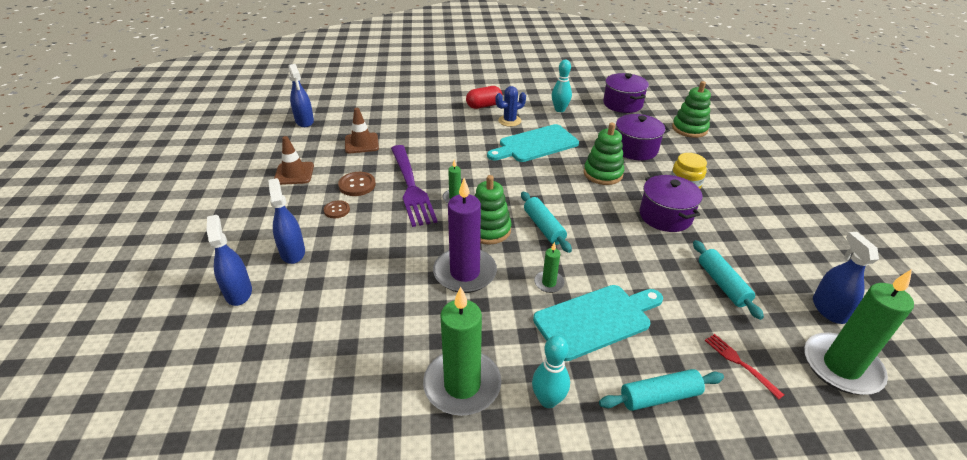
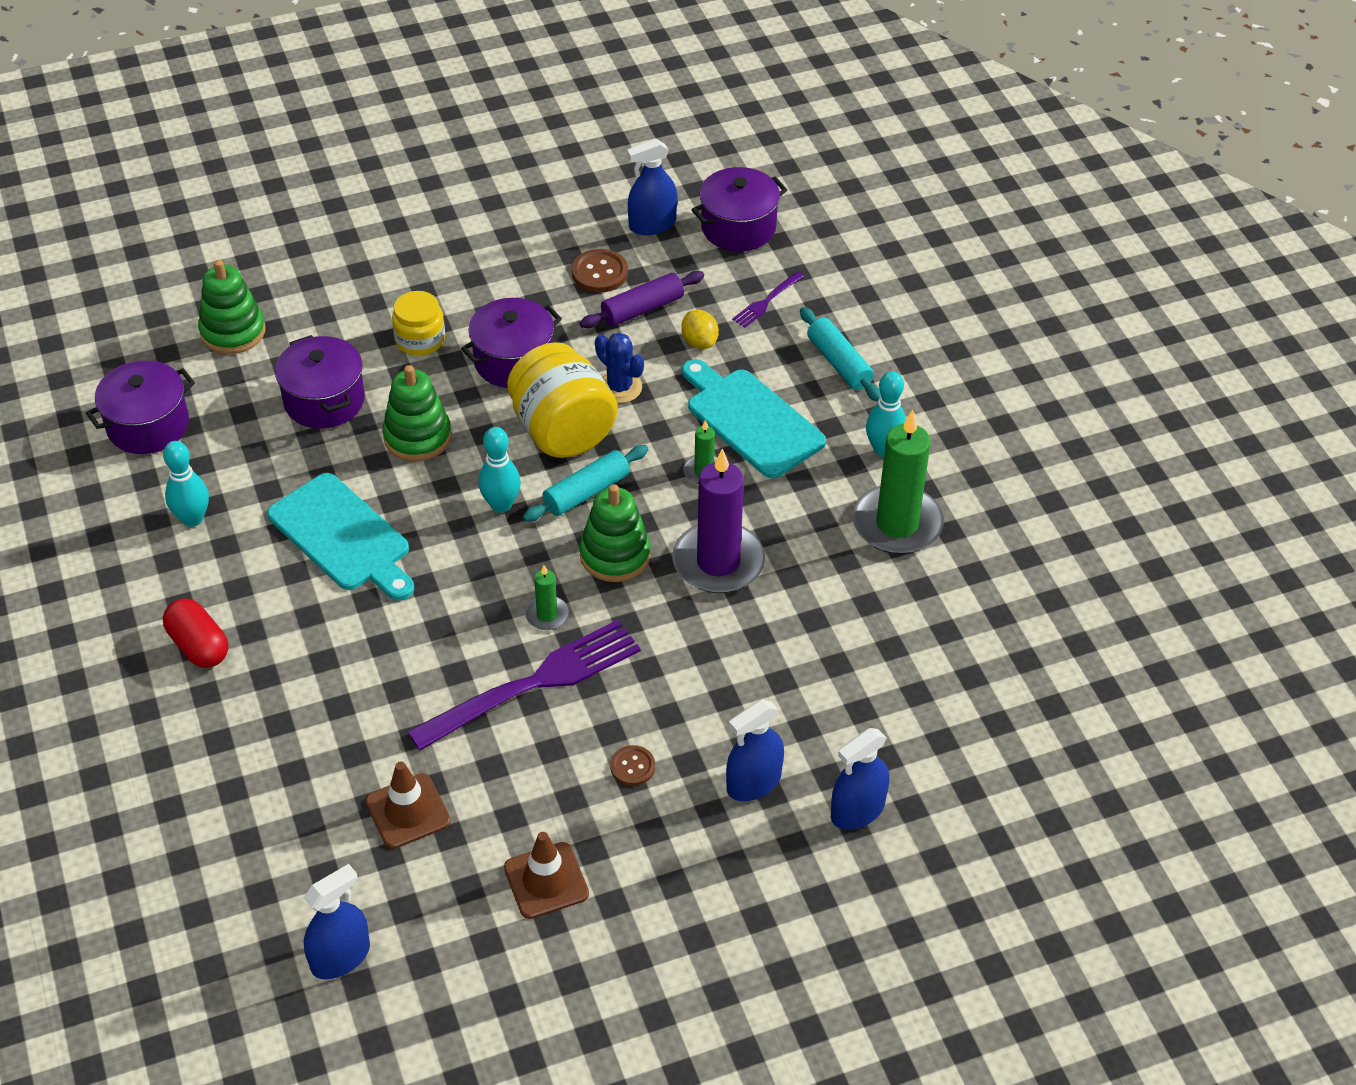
camera: 105 degrees left, 10 degrees up
brown button [338,172,376,196] -> brown button moved to [572,249,628,293]
blue cactus [495,86,526,127] -> blue cactus moved to [595,333,644,403]
turquoise rolling pin [693,240,764,320] -> purple rolling pin [580,271,704,328]
red fork [705,334,784,399] -> purple fork [732,271,805,328]
green candle [804,269,914,395] -> purple pot [692,167,787,252]
none -> turquoise bowling pin [478,427,521,513]
none -> yellow jar [507,342,618,458]
none -> yellow lemon [681,310,719,349]

